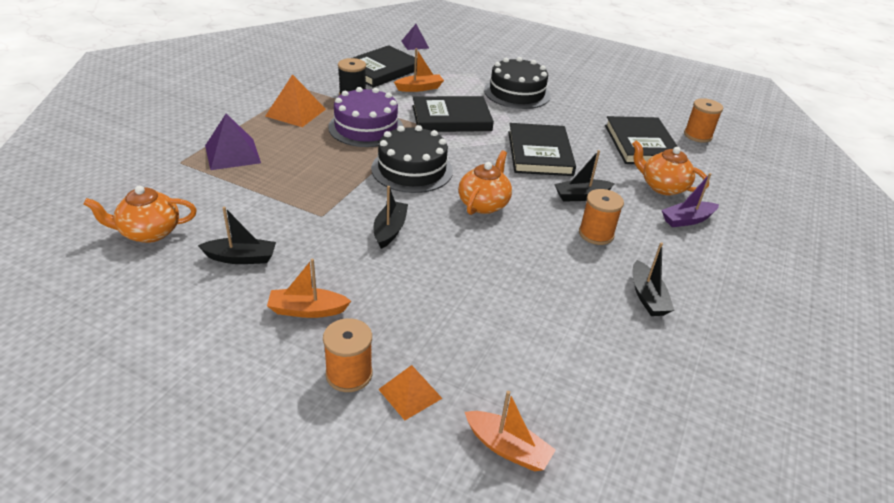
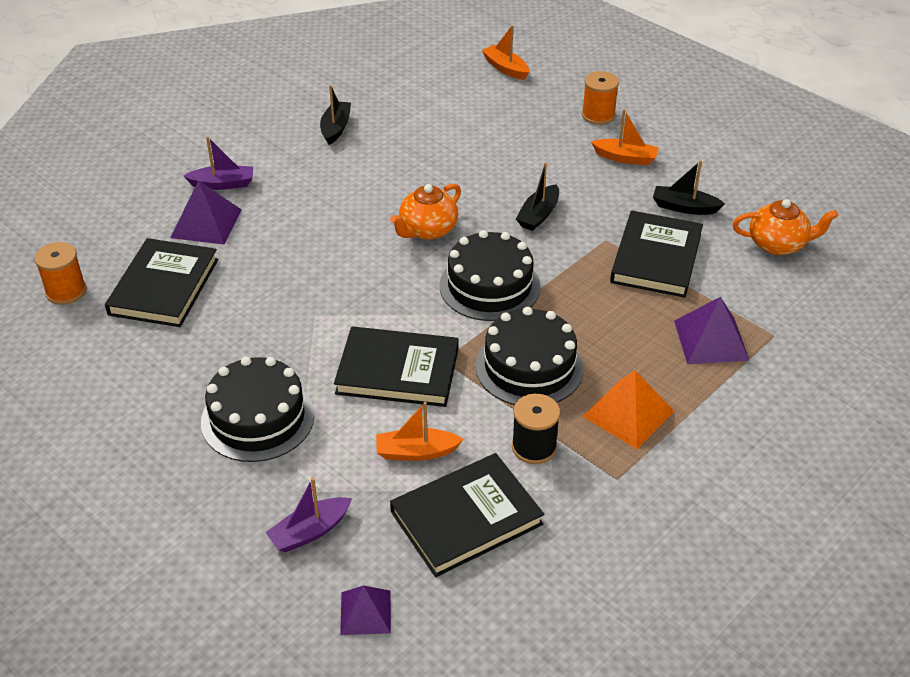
camera: 160 degrees left, 5 degrees up
purple cake [328,87,404,147] -> black cake [475,307,584,405]
orange pyramid [378,365,443,420] -> none
black book [508,123,576,176] -> black book moved to [610,211,703,298]
black boat [554,150,615,202] -> none
orange spool [579,189,624,245] -> none
orange teapot [632,140,709,196] -> purple pyramid [170,181,242,245]
none -> purple boat [265,478,352,553]

